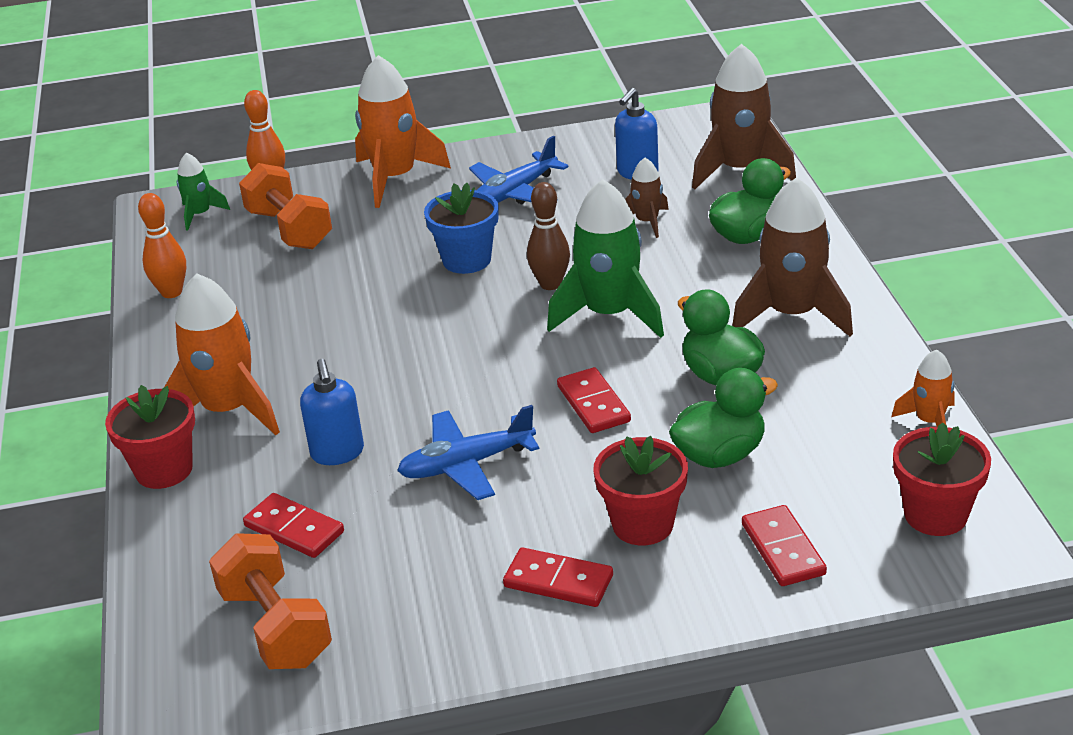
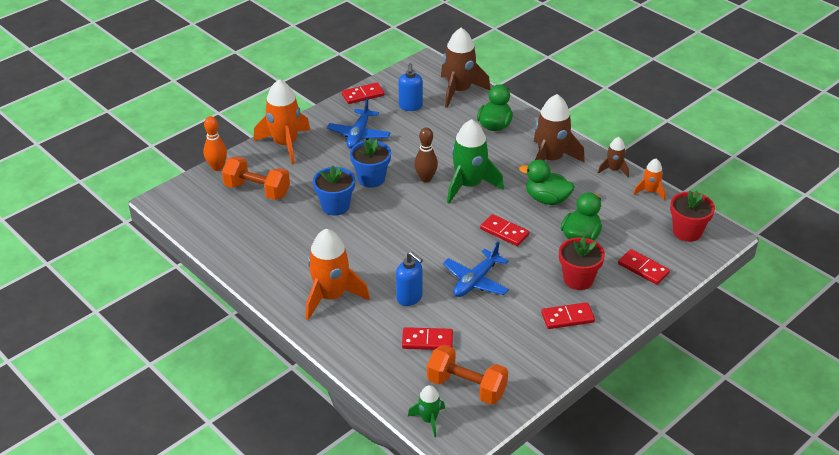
camera: 35 degrees left, 5 degrees up
red flower pot [105,385,195,489] -> none
orange bowling pin [138,193,186,298] -> none
green rocket [177,153,230,230] -> green rocket moved to [408,385,445,437]
brown rocket [625,157,669,238] -> brown rocket moved to [598,137,629,177]
none -> blue flower pot [313,165,355,216]
none -> red domino [342,82,384,104]

